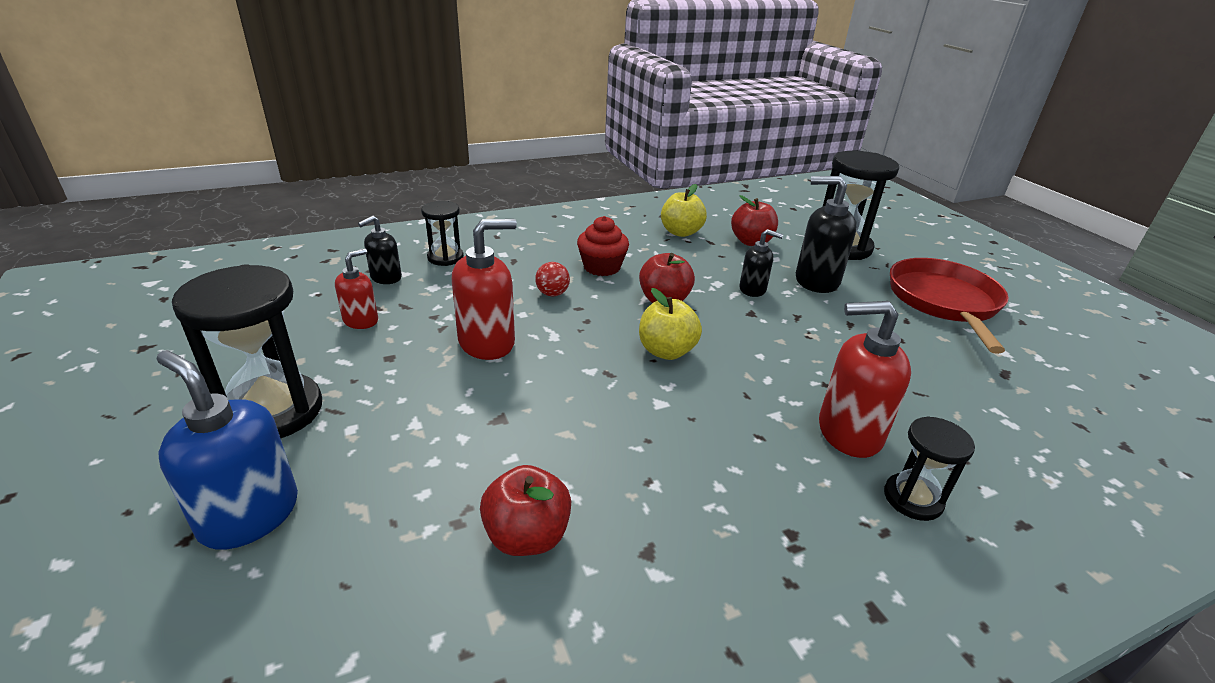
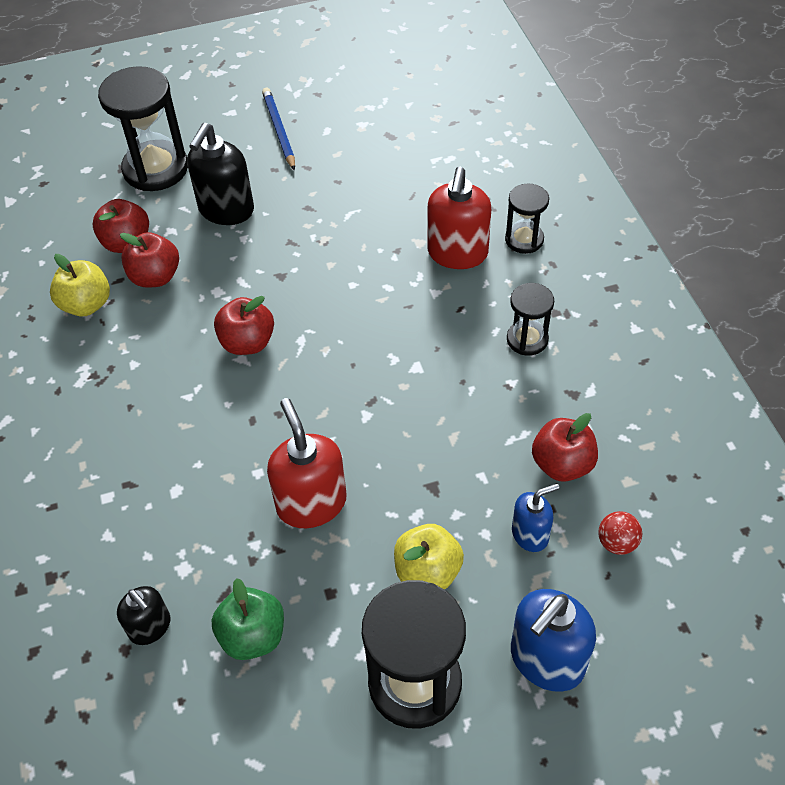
camera: 80 degrees left, 20 degrees up
red soap dispenser [335,249,378,329] -> green apple [212,578,284,660]
black hourglass [421,201,464,266] -> black hourglass moved to [507,283,554,356]
red ball [535,262,570,296] -> red ball moved to [598,511,642,555]
red cupcake [577,216,629,276] -> none
yellow apple [639,288,702,360] -> yellow apple moved to [394,524,464,590]
black soap dispenser [739,229,783,297] -> none
red pan [890,258,1009,354] -> blue pencil [262,88,295,171]
none -> red apple [120,232,179,288]
none -> blue soap dispenser [512,484,559,552]

